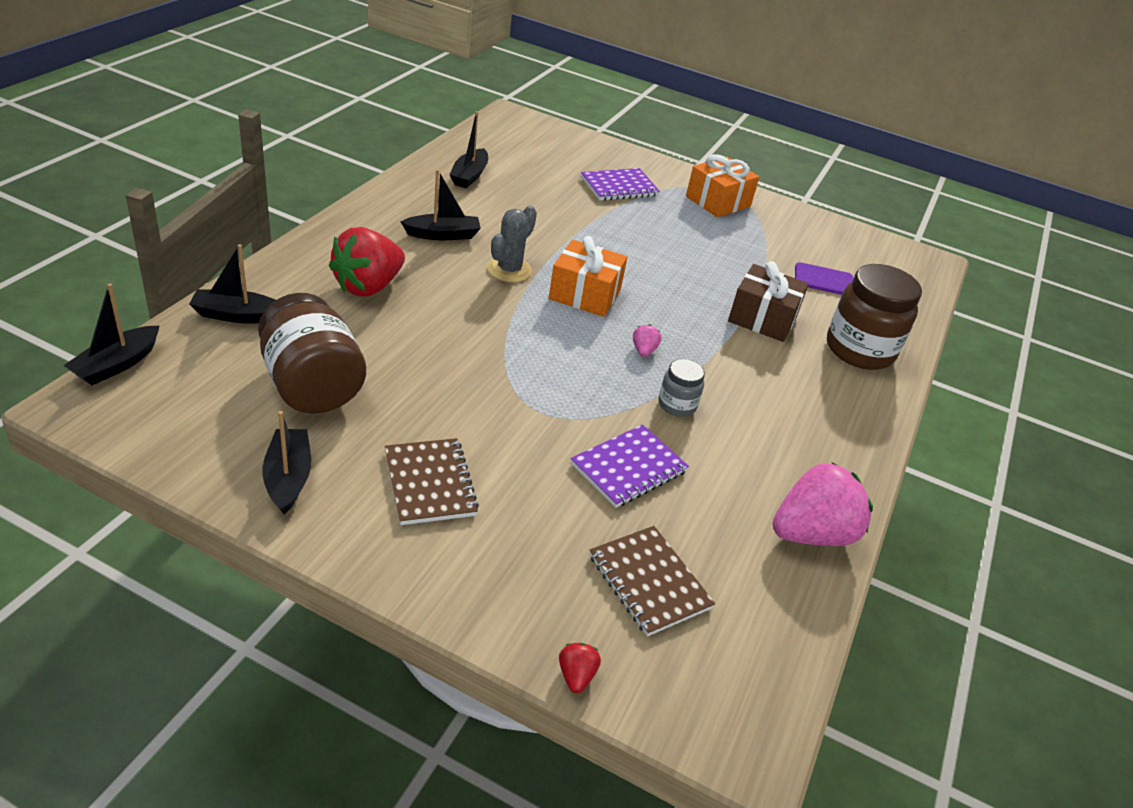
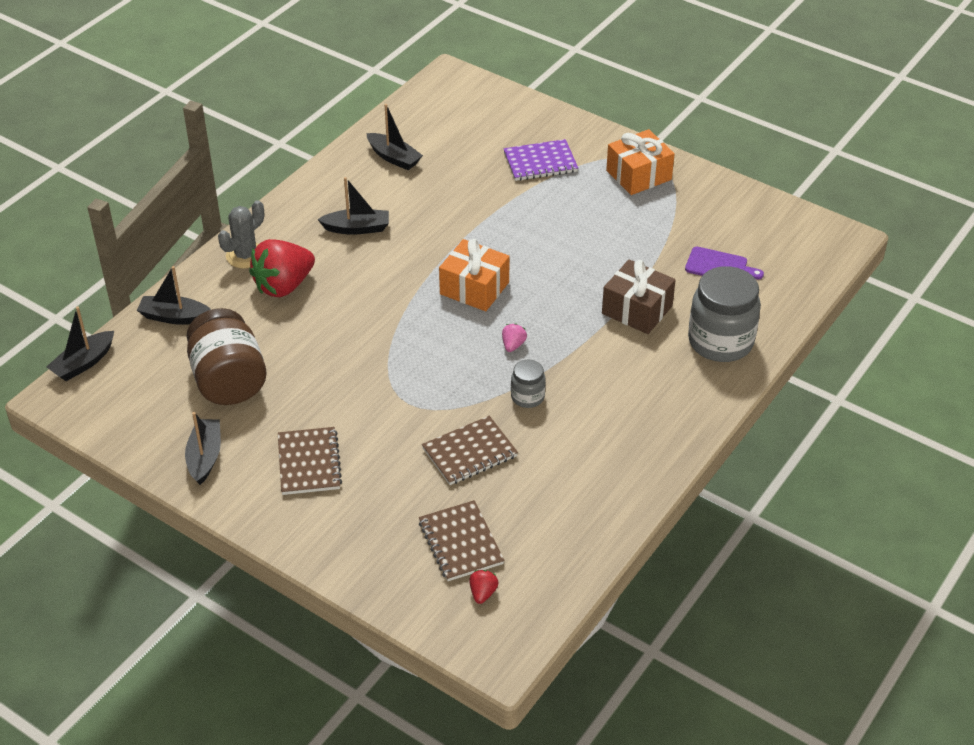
camera: 15 degrees right, 5 degrees up
black boat [449,111,488,188] -> black boat turned 75 degrees counterclockwise [366,104,423,170]
grey cactus [488,205,537,282] -> grey cactus moved to [218,200,264,269]
red strawberry [559,643,601,693] -> red strawberry moved to [469,570,498,604]
purple notebook [571,424,689,508] -> brown notebook [422,416,518,485]
pink strawberry [773,462,873,546] -> none
brown jar [827,264,922,370] -> grey jar [688,266,761,362]

